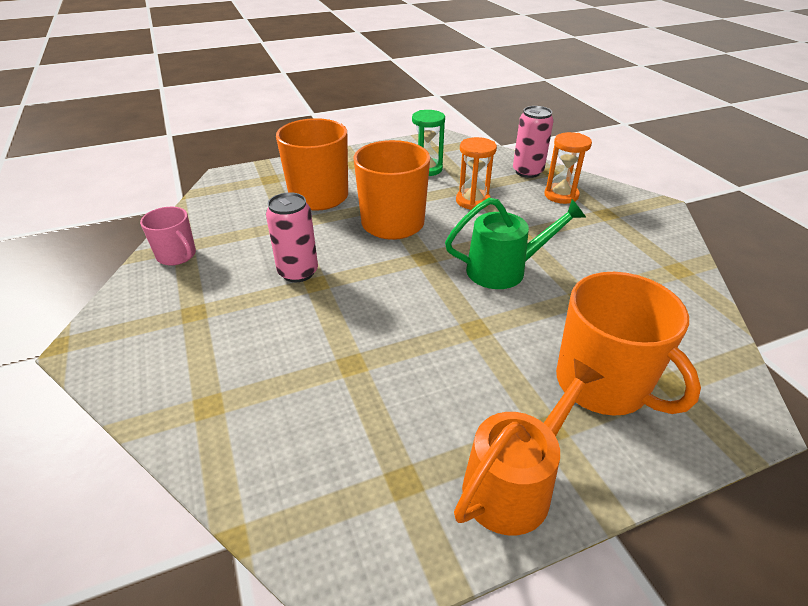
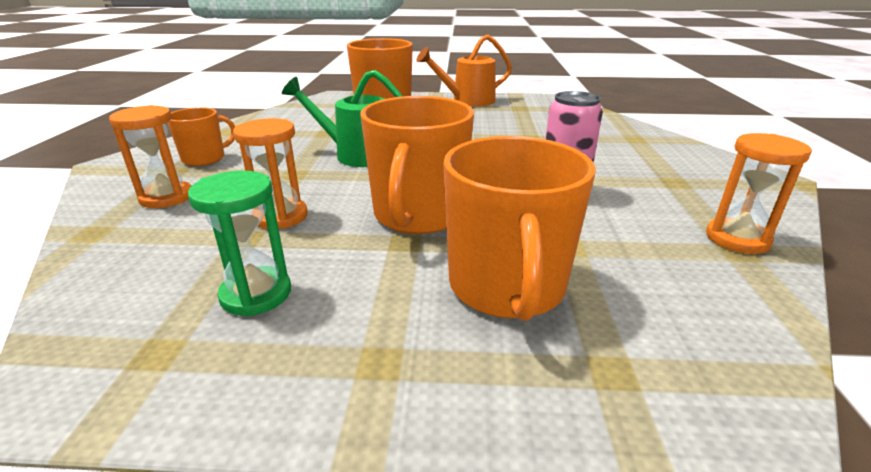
camera: 155 degrees left, 10 degrees down
pink mug [140,207,196,266] -> orange hourglass [706,133,812,254]
pink can [513,106,554,178] -> none
none -> orange mug [167,107,235,166]

